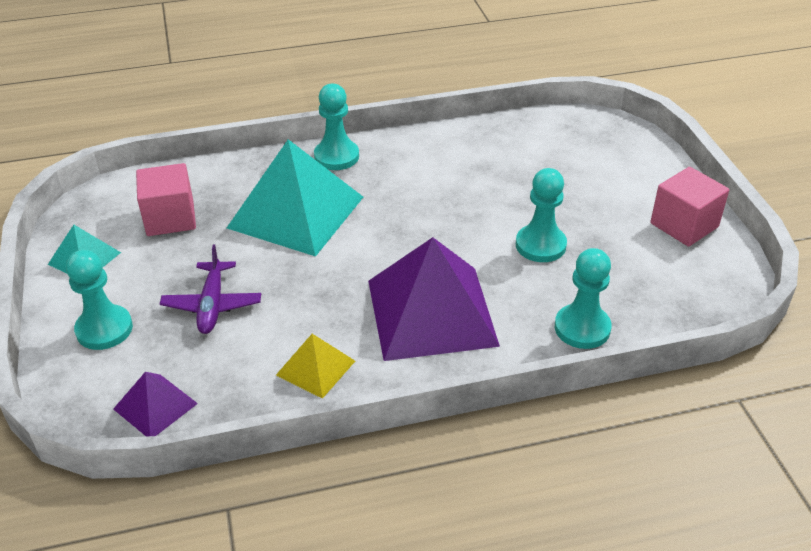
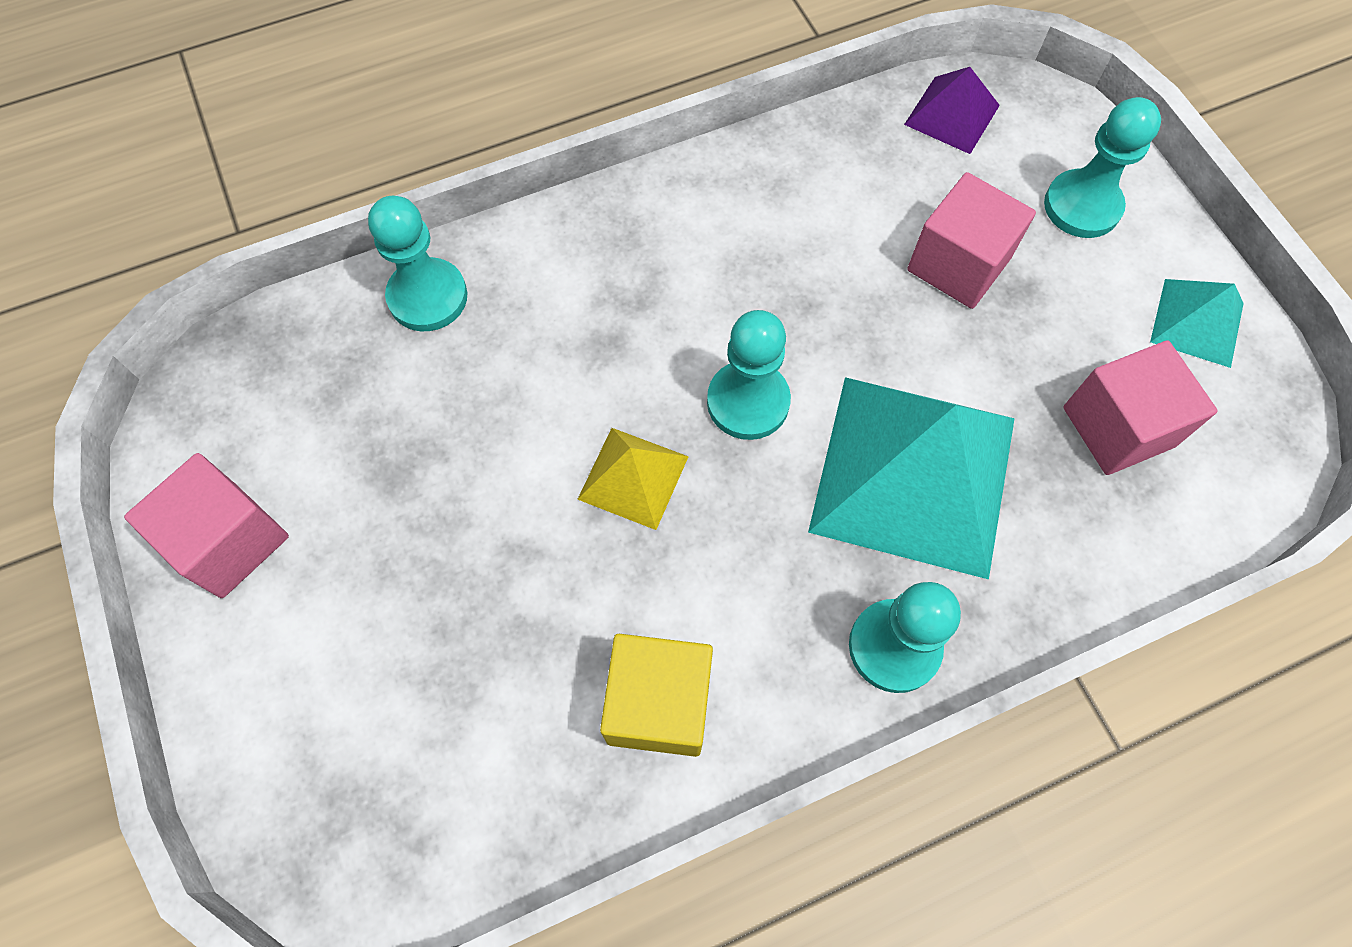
camera: 170 degrees right, 25 degrees up
purple plane [160,244,261,334] -> pink cube [907,172,1036,309]
yellow pyramid [276,334,355,399] -> yellow pyramid moved to [577,428,689,530]
purple pyramid [368,237,500,361] -> none
turquoise pawn [516,168,567,262] -> turquoise pawn moved to [707,310,791,440]
none -> yellow cube [600,634,713,757]

